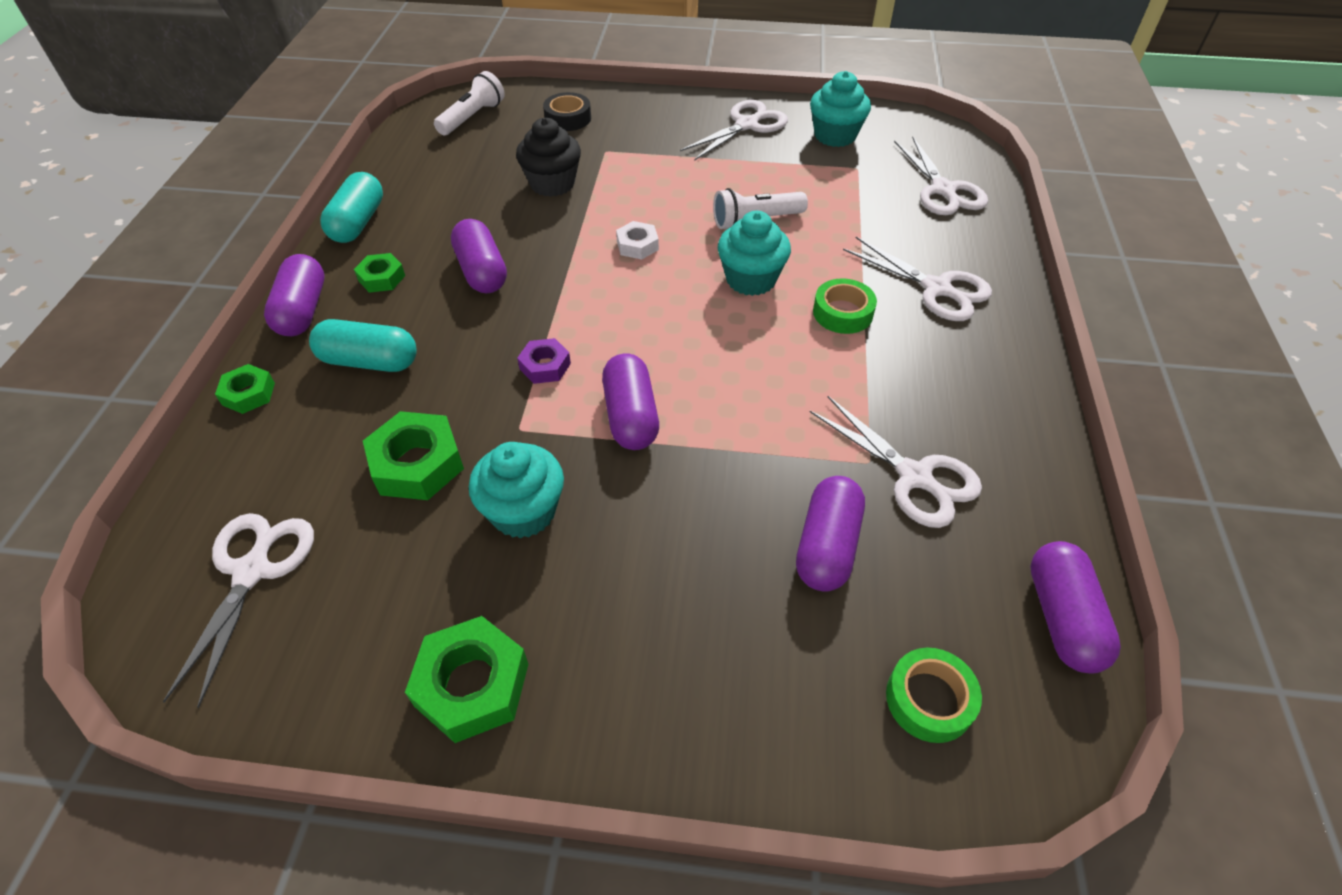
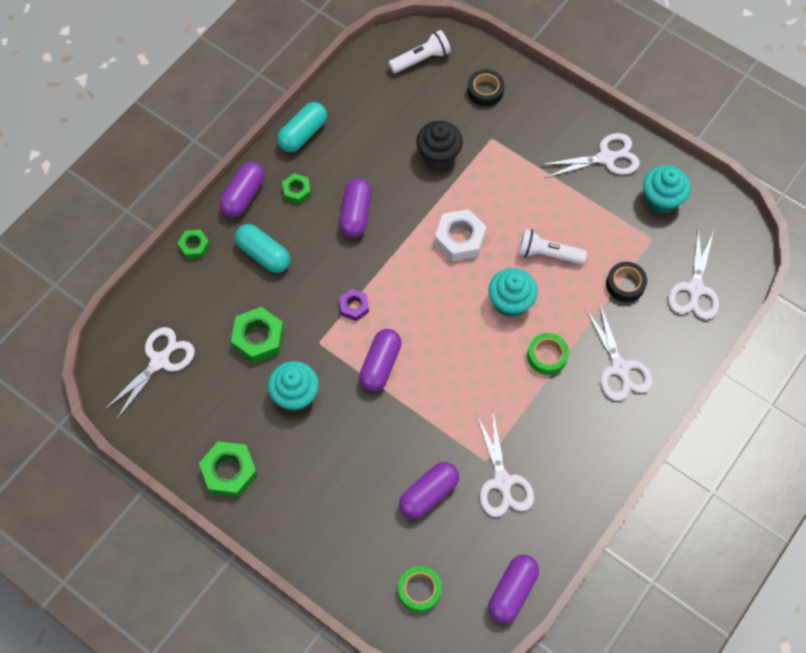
camera: 30 degrees right, 15 degrees up
white nut [616,221,659,260] -> white nut [434,209,487,261], size x1.70
none -> black tape [606,262,647,302]

